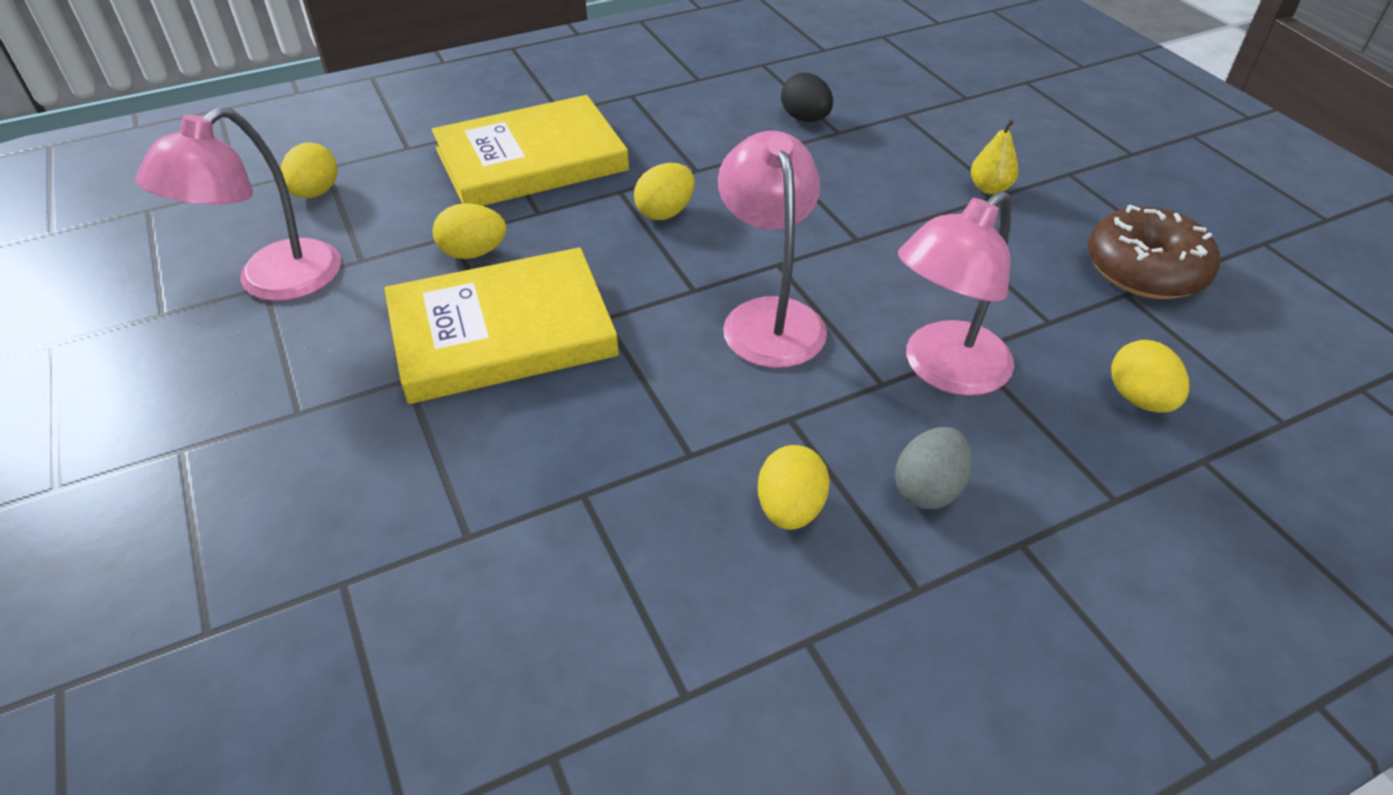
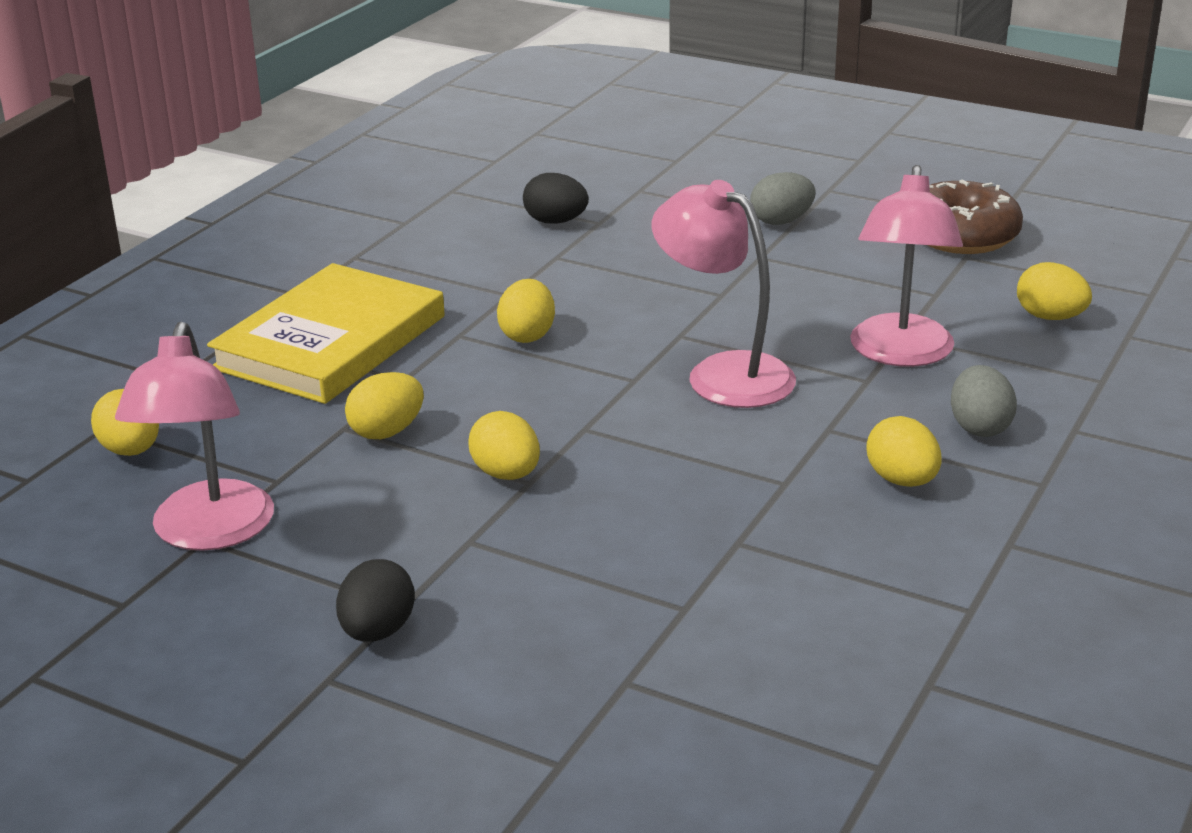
camera: 35 degrees left, 15 degrees down
yellow book [384,247,619,404] -> yellow egg [468,411,540,480]
yellow pear [971,120,1019,194] -> grey egg [750,172,816,225]
none -> black egg [336,559,415,642]

